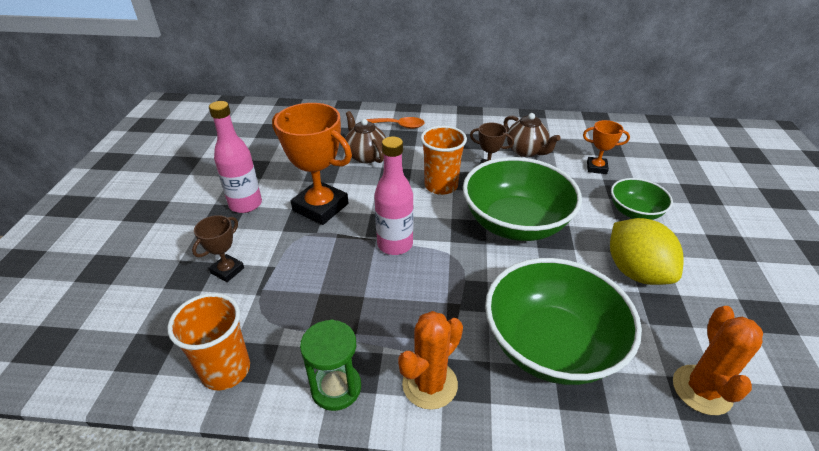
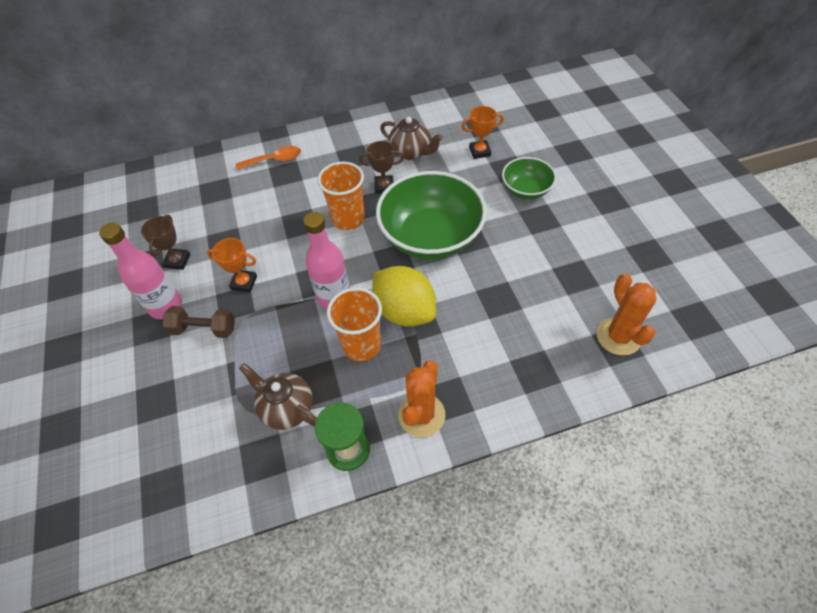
camera: 20 degrees left, 15 degrees up
orange cup [167,293,250,390] -> orange cup moved to [327,287,382,362]
brown trophy [192,215,244,282] -> brown trophy moved to [141,215,190,270]
orange trophy [272,103,352,225] -> orange trophy [207,238,257,293], size x0.51
brown teapot [345,111,386,163] -> brown teapot moved to [239,363,317,430]
green bowl [485,258,642,385] -> none
yellow lemon [610,218,684,285] -> yellow lemon moved to [372,266,436,326]
none -> brown dumbbell [162,306,235,338]

